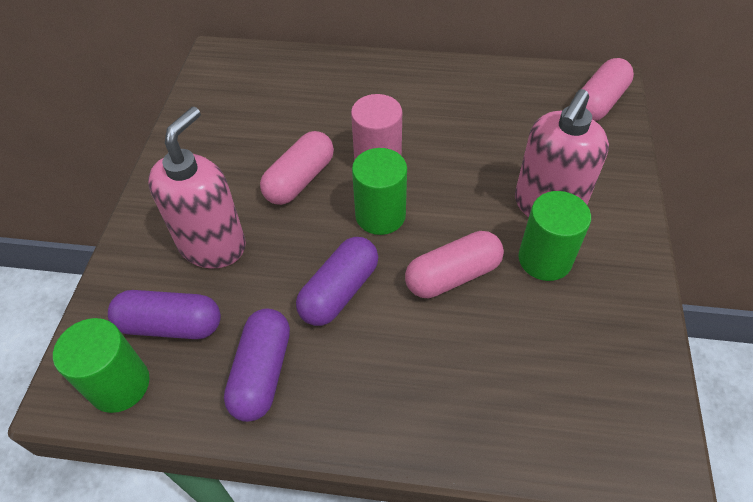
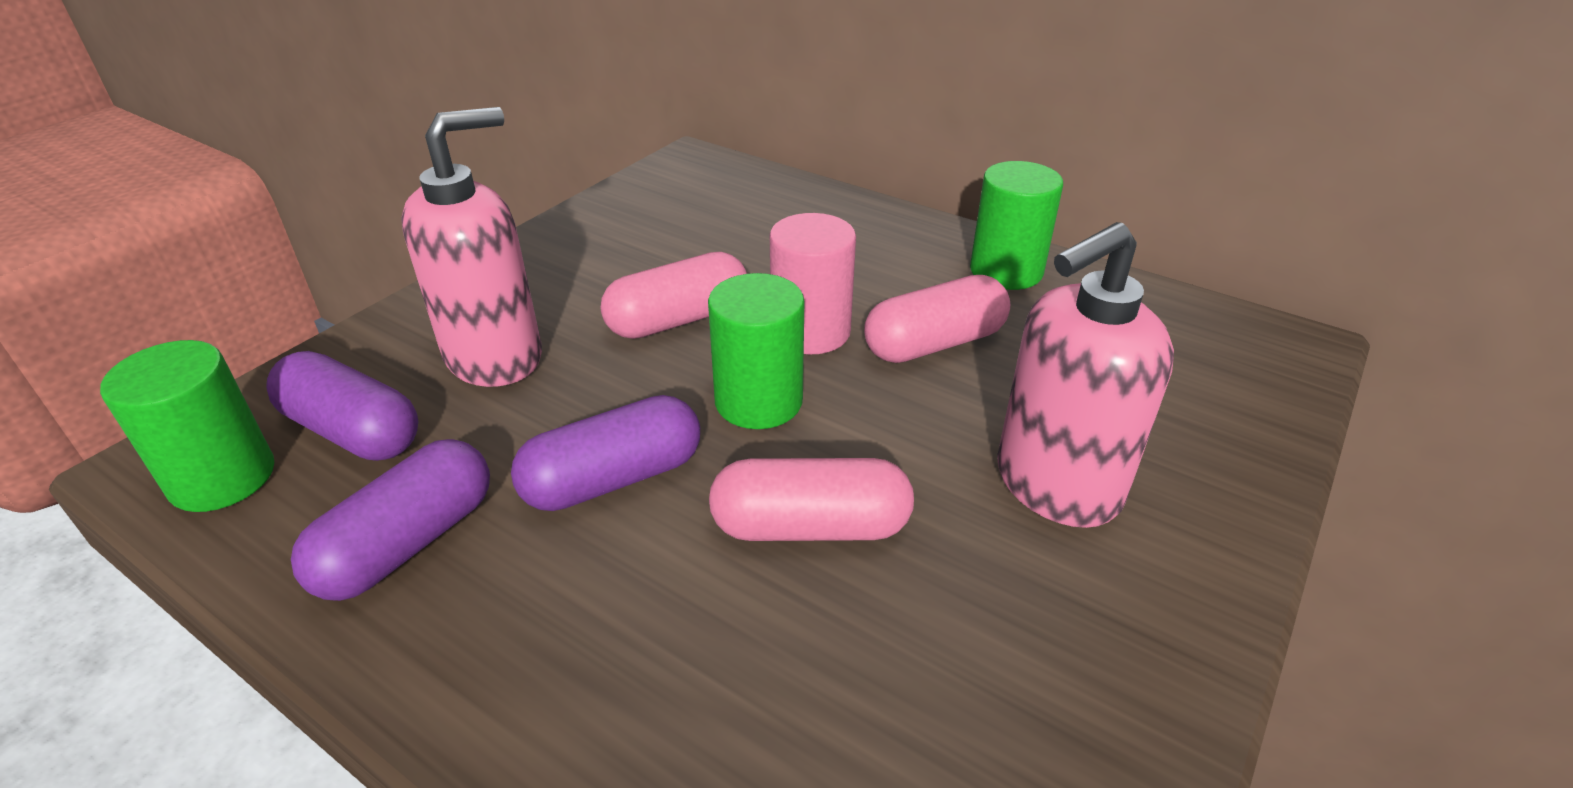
camera: 25 degrees right, 15 degrees down
green cylinder [519,191,591,281] -> green cylinder moved to [970,161,1063,290]
pink capsule [582,58,634,121] -> pink capsule moved to [864,275,1010,363]

